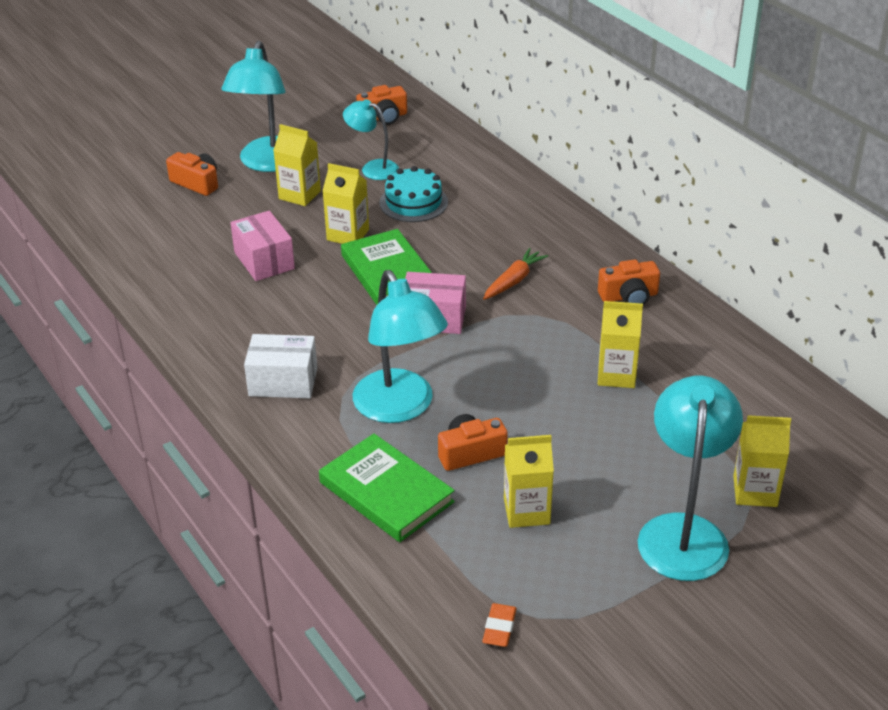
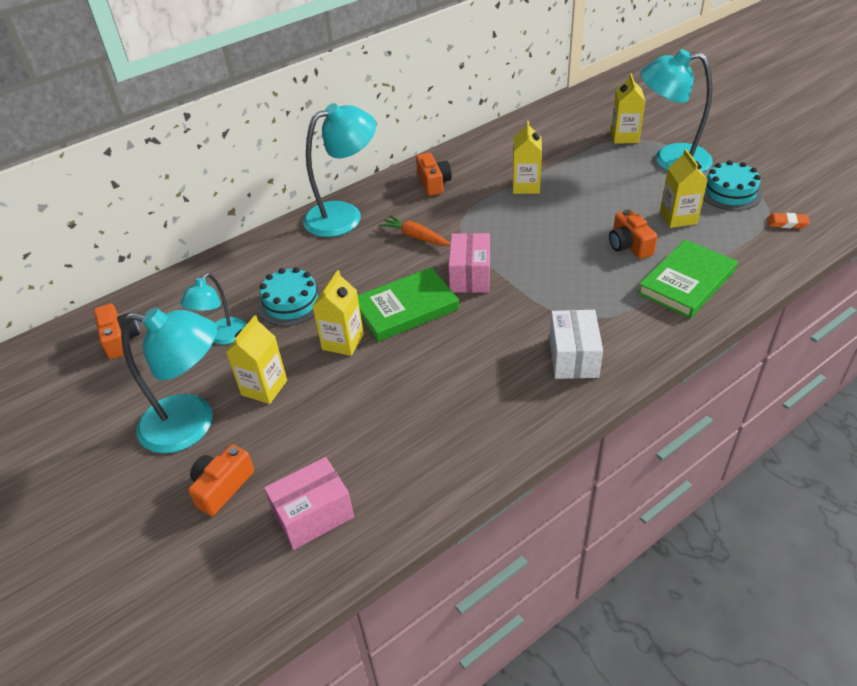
camera: 90 degrees left, 5 degrees up
pink box [230,211,295,281] -> pink box moved to [264,457,354,550]
turquoise lamp [353,270,448,423] -> turquoise lamp moved to [303,103,376,237]
none -> turquoise cake [703,160,762,211]

